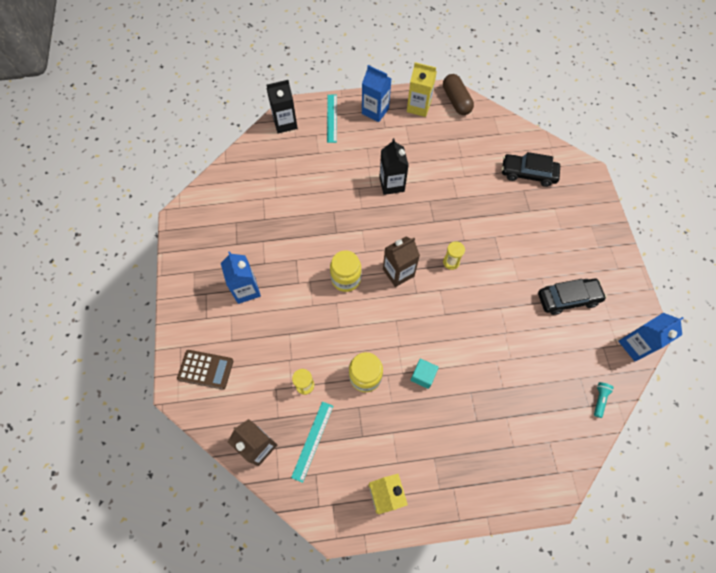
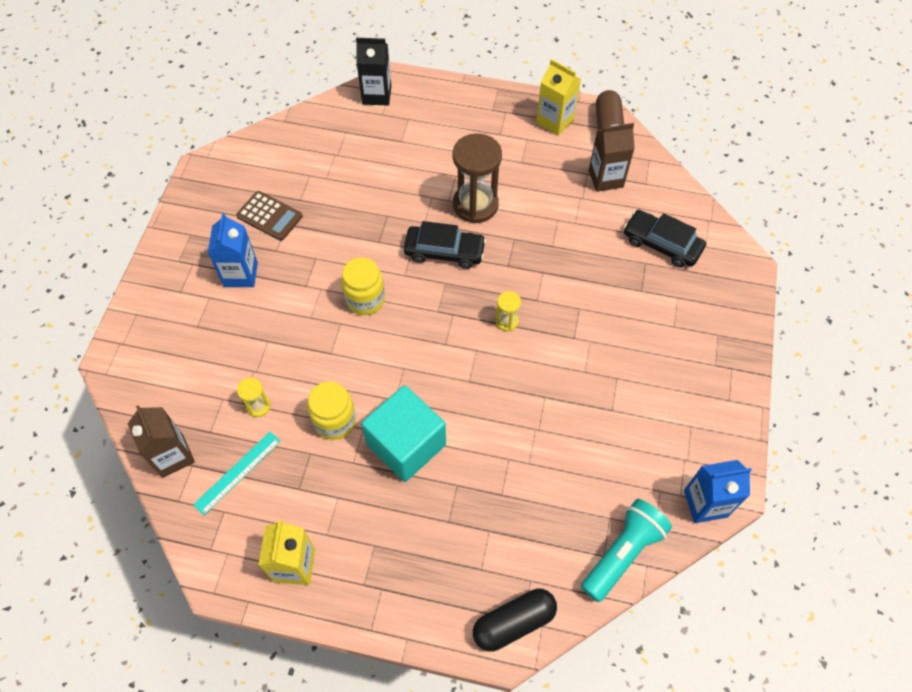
camera: 20 degrees right, 5 degrees down
brown calculator [177,350,233,390] -> brown calculator moved to [236,191,303,241]
turquoise ruler [327,95,337,143] -> none
blue carton [362,65,392,122] -> none
black carton [379,138,409,195] -> brown hourglass [453,134,502,223]
brown carton [383,237,420,287] -> brown carton moved to [589,123,635,192]
turquoise cube [411,359,439,389] -> turquoise cube [361,385,446,482], size x2.16
black car [538,278,607,315] -> black car moved to [404,221,486,269]
turquoise flashlight [594,382,614,418] -> turquoise flashlight [581,499,672,602], size x2.22
none -> black capsule [473,589,557,651]

